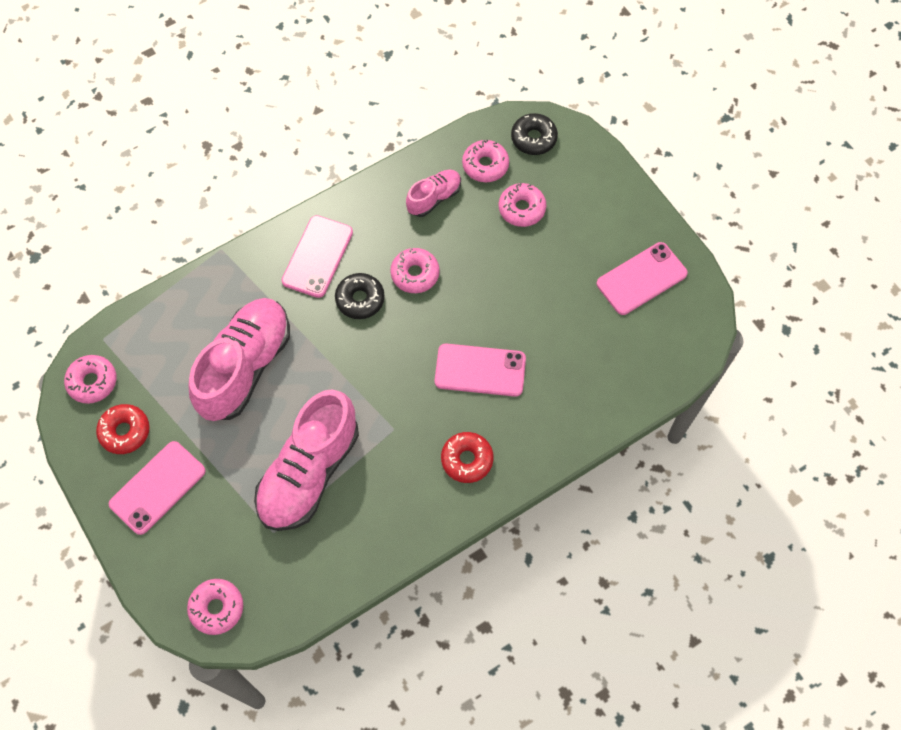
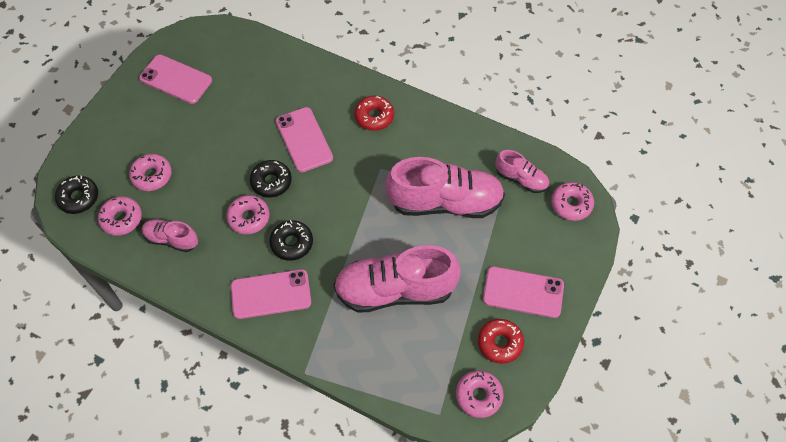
camera: 120 degrees left, 5 degrees down
none -> black donut [250,160,292,198]
none -> pink shoe [495,150,549,193]

